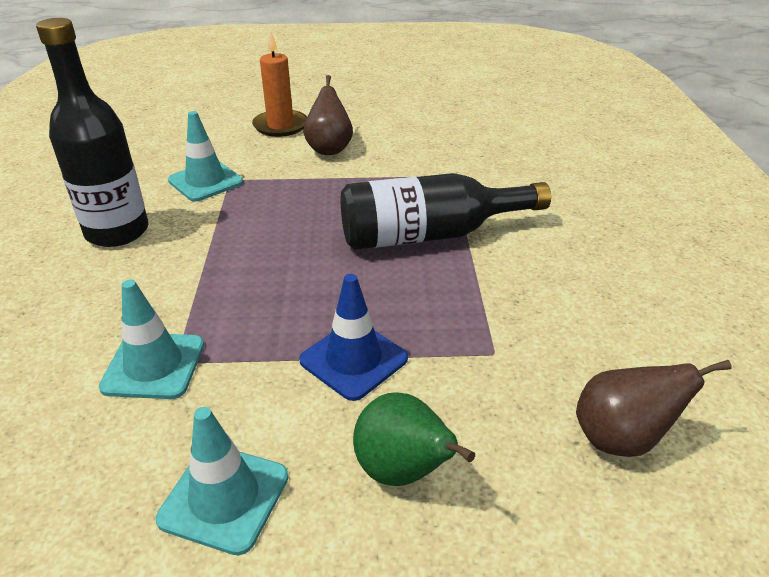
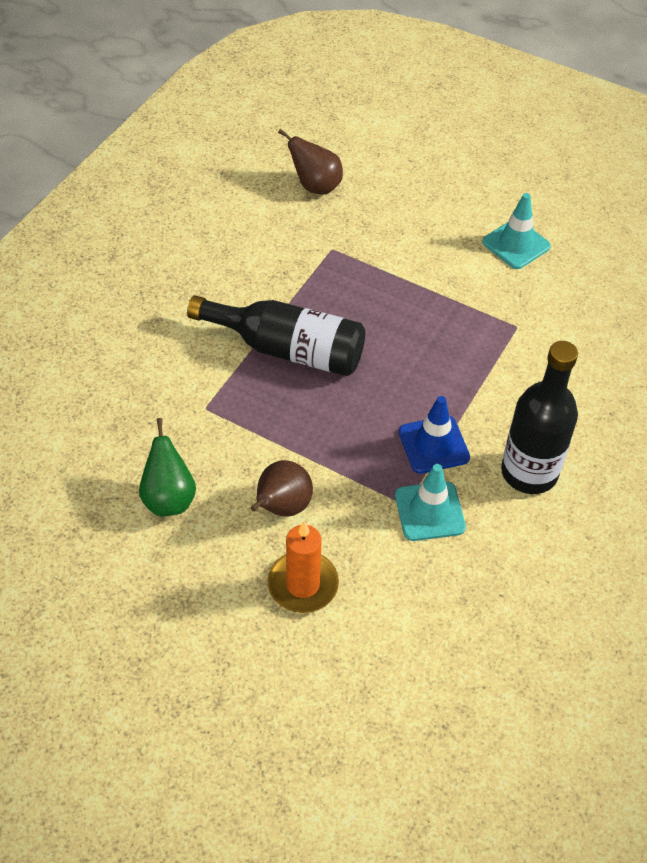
camera: 150 degrees left, 15 degrees up
turquoise traffic cone [99,280,204,399] -> none
blue traffic cone [299,274,408,401] -> blue traffic cone moved to [399,396,470,474]
green pear [353,392,475,486] -> green pear moved to [139,418,196,516]

